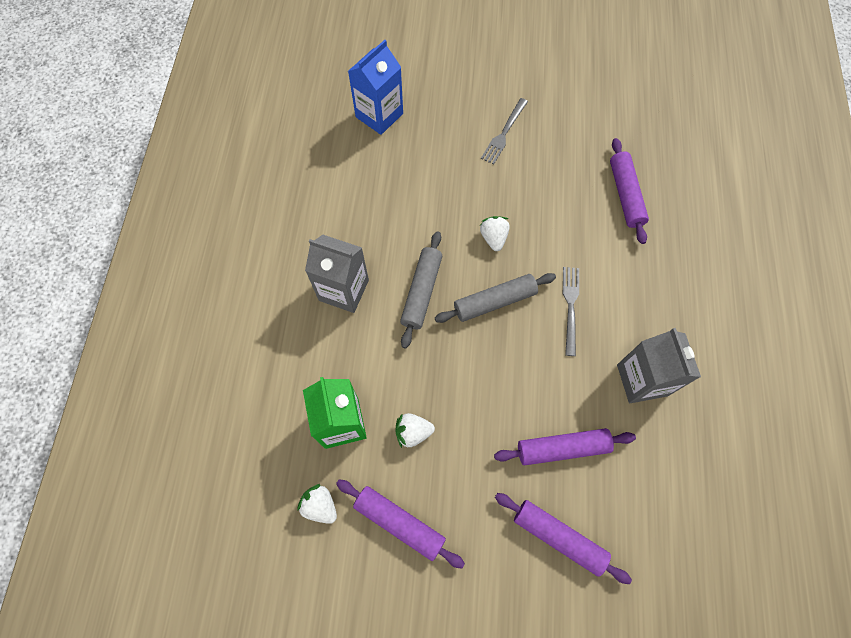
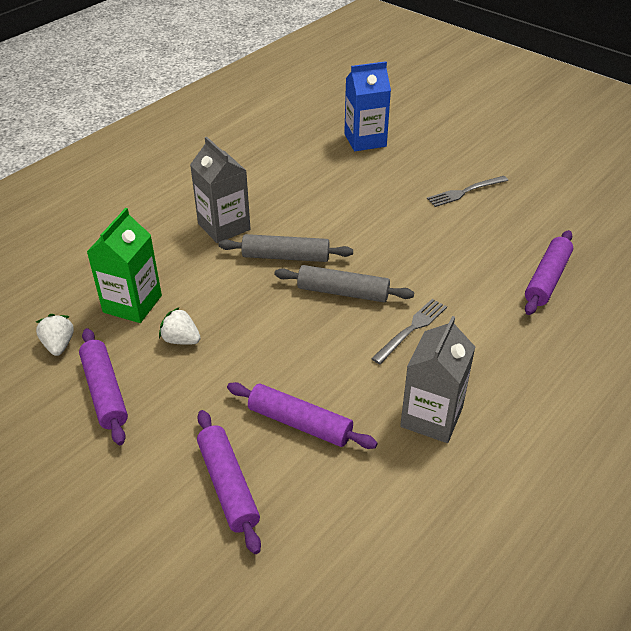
camera: 35 degrees right, 25 degrees down
grey rolling pin [400,231,442,349] -> grey rolling pin turned 45 degrees clockwise [219,234,353,262]
white strawberry [480,216,510,251] -> none

